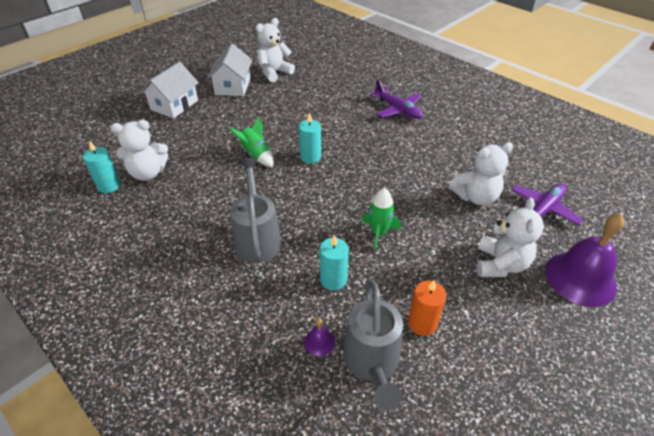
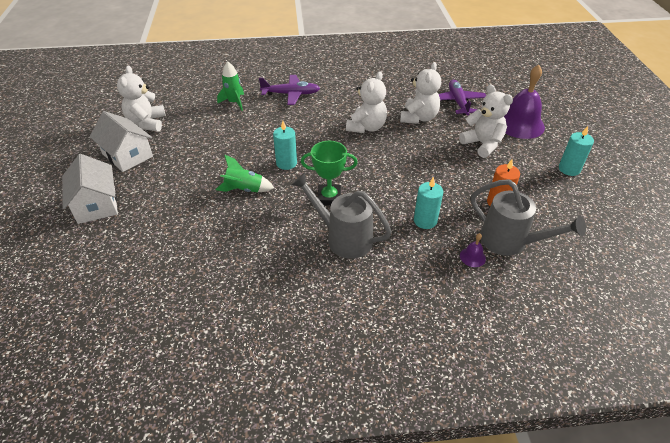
camera: 50 degrees left, 0 degrees up
turquoise candle [83,140,121,193] -> turquoise candle moved to [559,126,594,176]
white teddy bear [110,120,168,181] -> white teddy bear moved to [346,71,387,133]
green rocket [362,188,401,250] -> green rocket moved to [217,62,244,111]
none -> green trophy [301,141,358,206]

